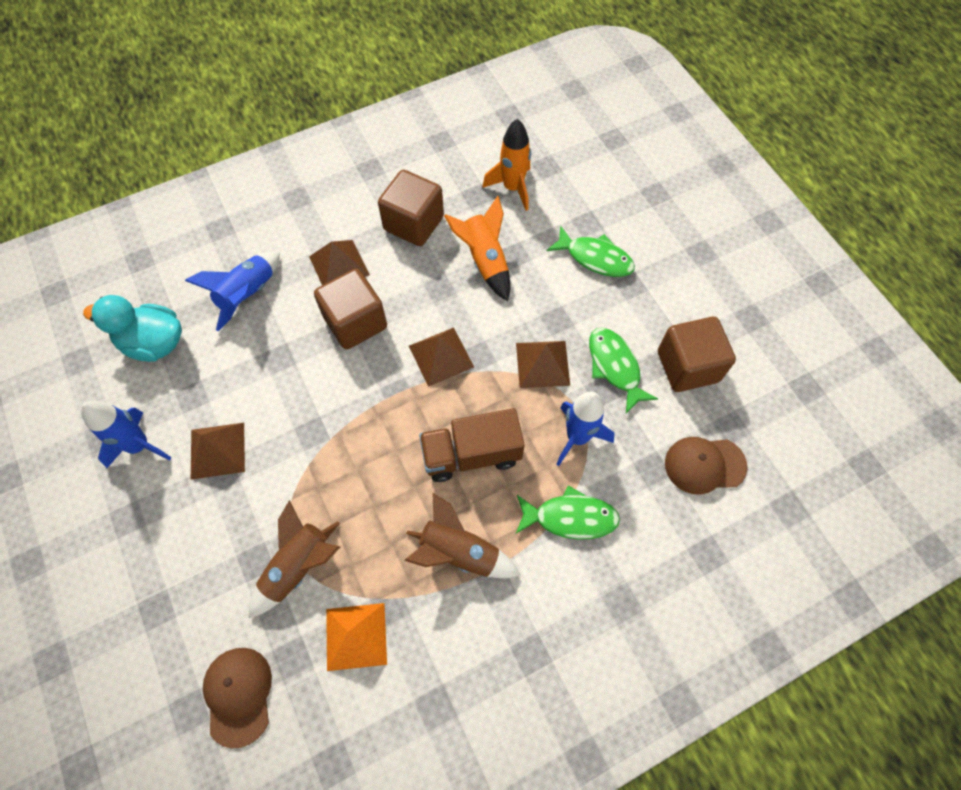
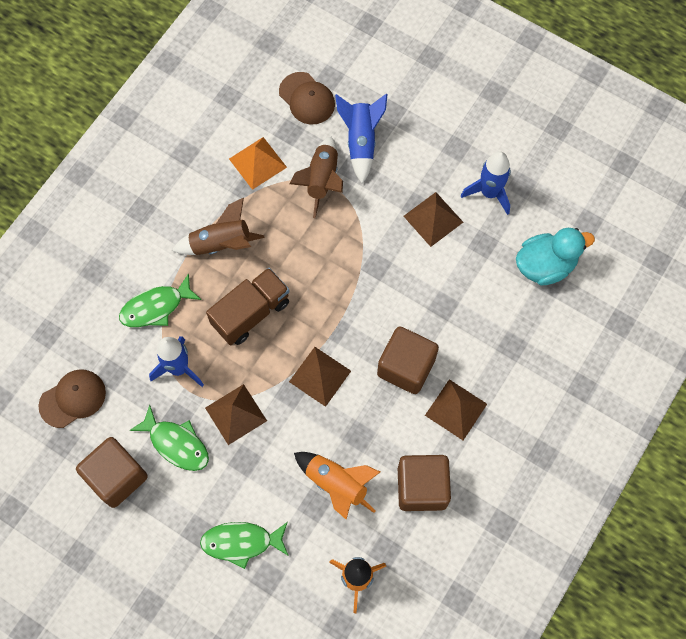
camera: 150 degrees right, 5 degrees up
blue rocket [185,252,280,331] -> blue rocket moved to [335,94,388,184]

